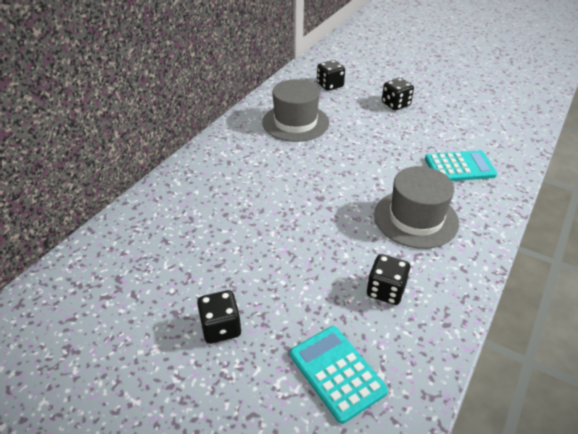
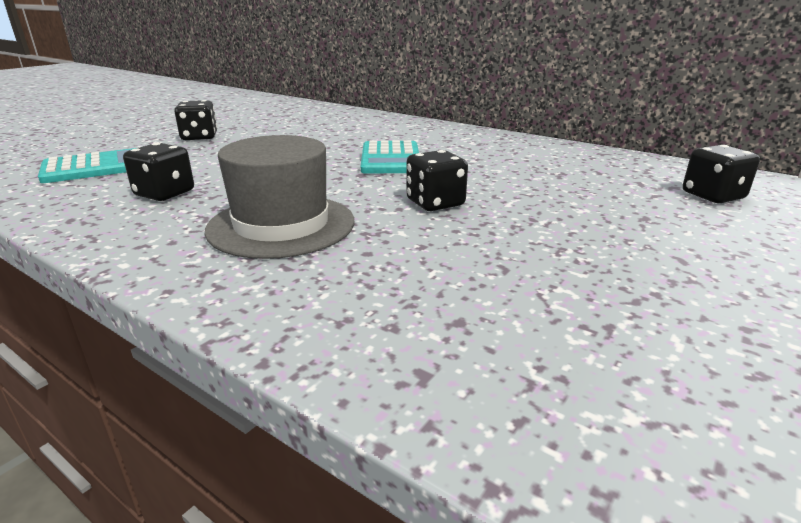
camera: 95 degrees right, 15 degrees down
grey hat [262,79,329,142] -> none
black dice [382,78,414,110] -> black dice moved to [406,150,468,211]
turquoise calculator [425,150,497,181] -> turquoise calculator moved to [361,140,419,174]

